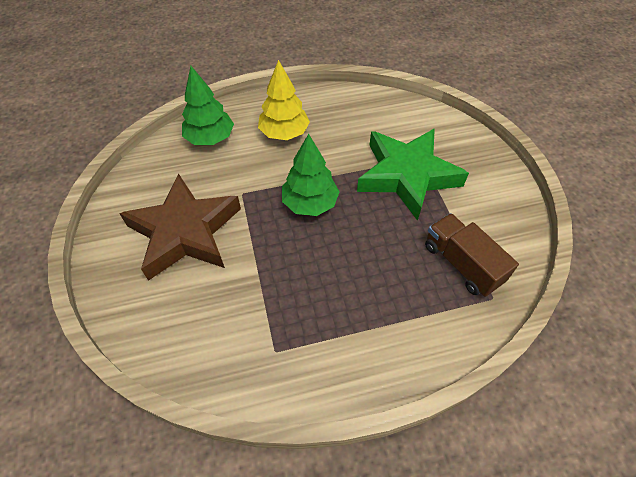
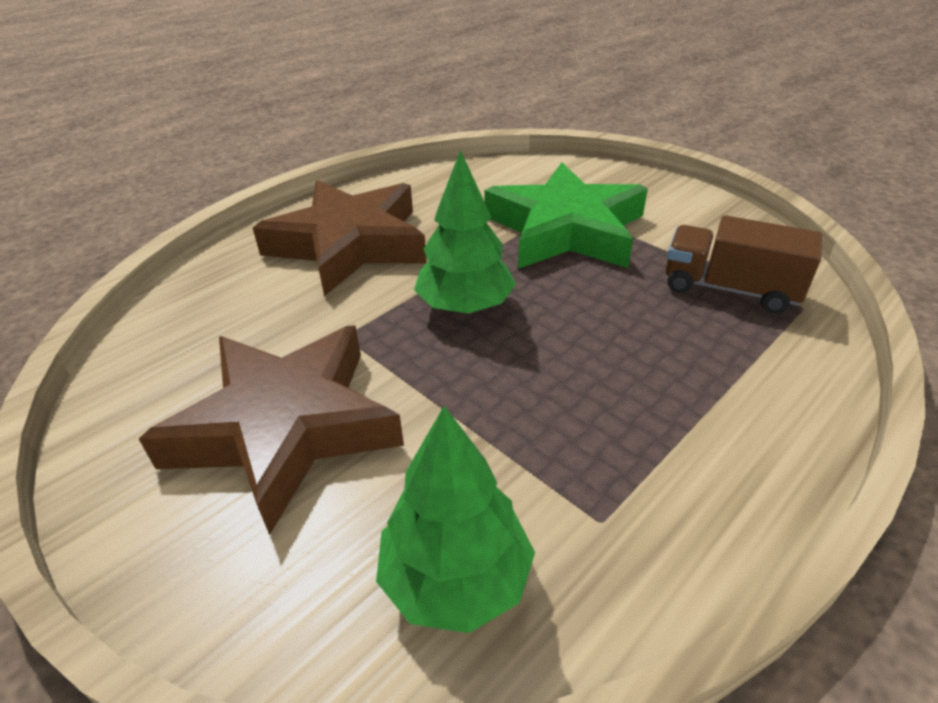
camera: 30 degrees left, 15 degrees down
green tree [182,66,234,145] -> green tree moved to [376,406,535,633]
yellow tree [258,60,310,140] -> brown star [253,180,427,296]

